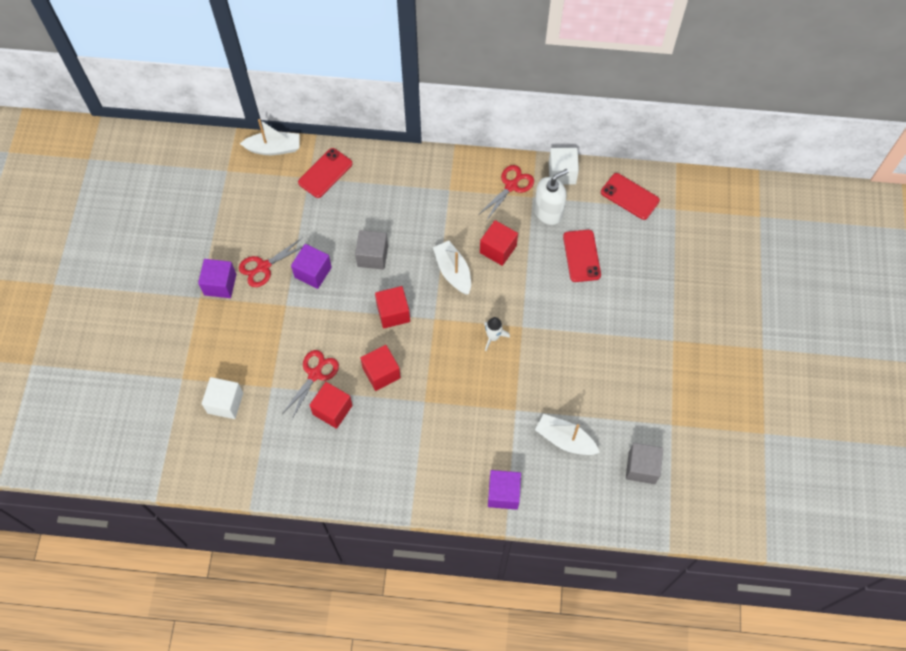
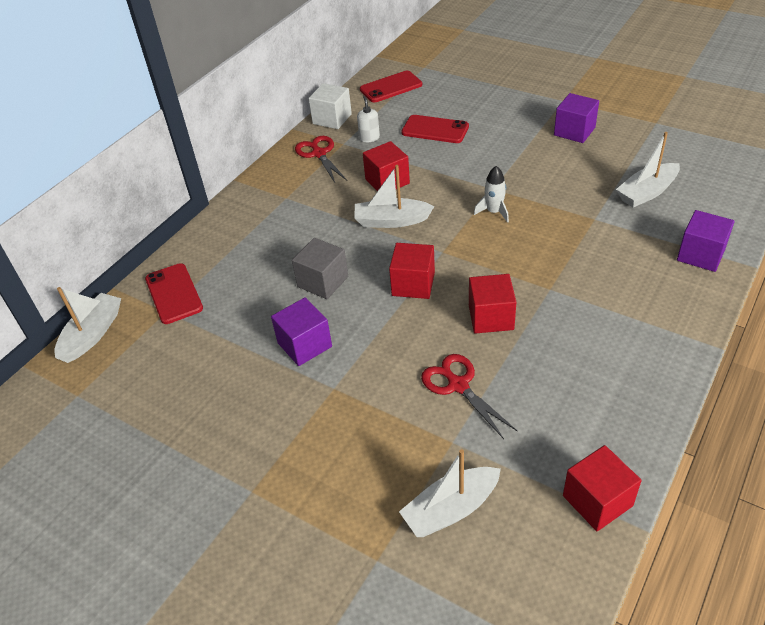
camera: 60 degrees left, 20 degrees down
purple cube [198,259,236,298] -> purple cube moved to [554,93,599,143]
white cube [201,377,243,419] -> white boat [399,449,501,537]
red scissors [239,237,308,287] -> none
red cube [309,382,353,429] -> red cube moved to [563,445,642,531]
white soap dispenser [534,169,569,225] -> white soap dispenser [357,96,380,142], size x0.55
grey cube [626,443,663,484] -> none

